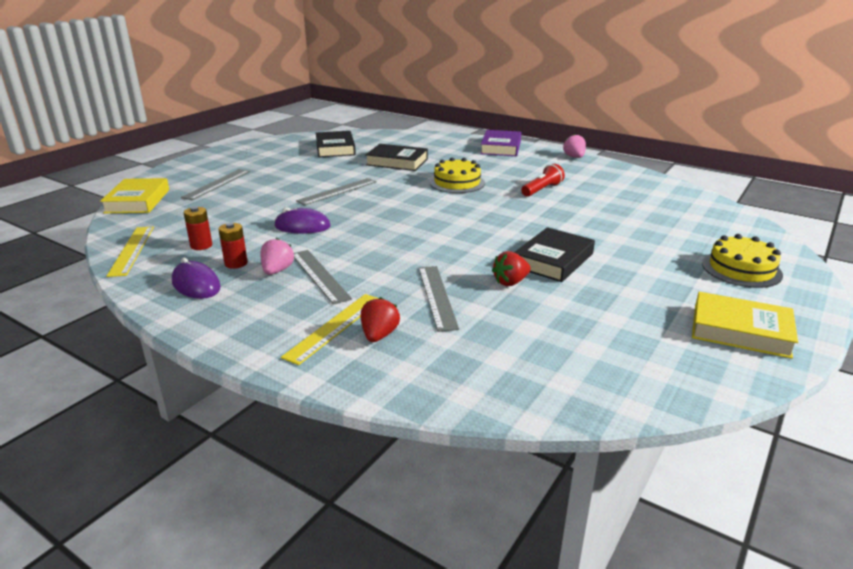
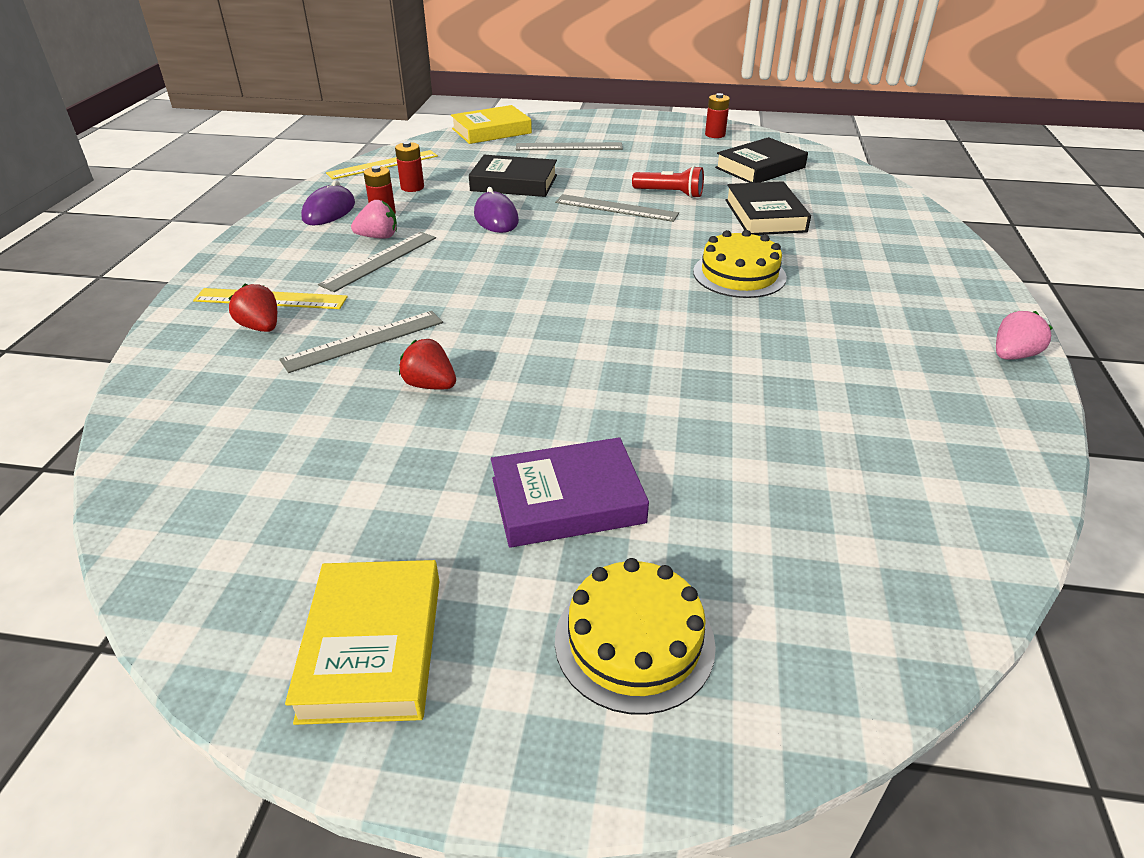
camera: 65 degrees right, 10 degrees up
red strawberry [361,297,400,342] -> red strawberry turned 120 degrees counterclockwise [229,284,277,332]
purple book [480,130,521,156] -> purple book moved to [491,437,649,548]
black book [514,227,595,282] -> black book moved to [469,155,557,197]
red flashlight [521,164,565,197] -> red flashlight moved to [632,166,704,198]
none -> red battery [705,93,730,138]

